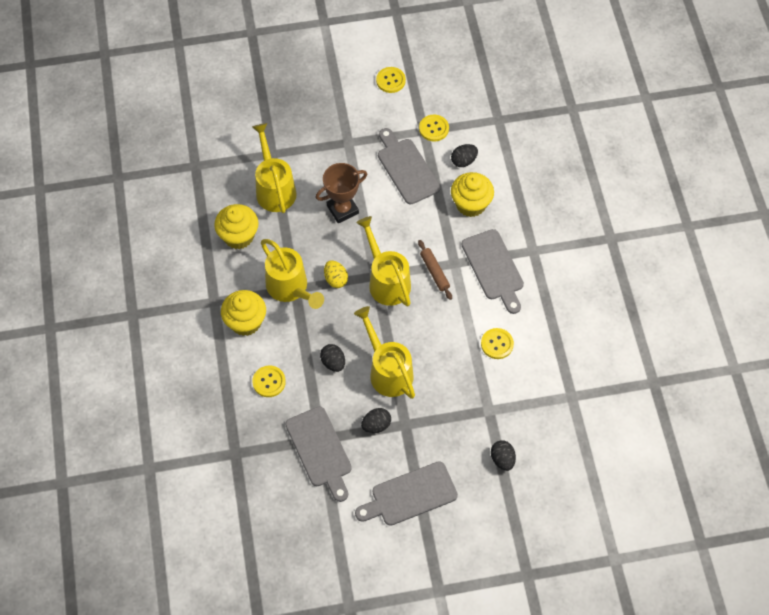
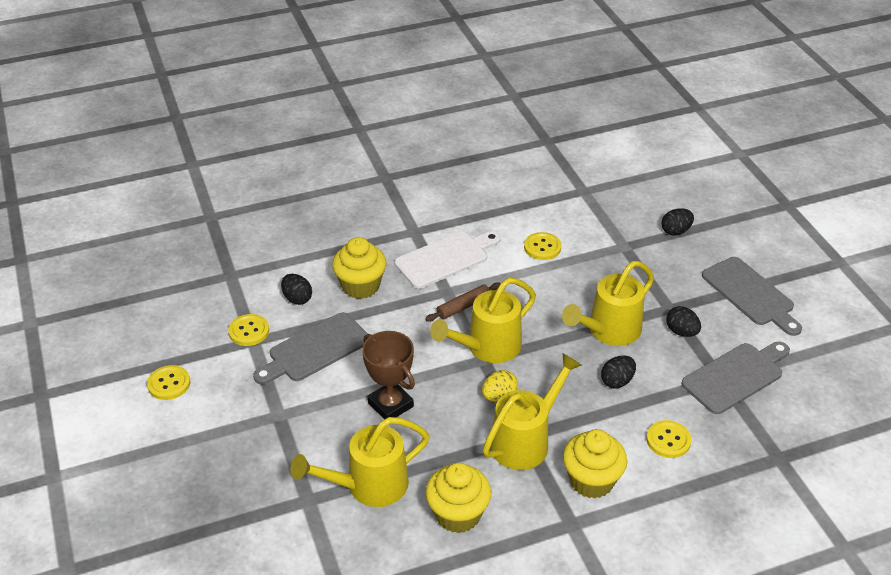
camera: 100 degrees left, 20 degrees down
grey cutting board [461,229,524,314] -> white cutting board [394,231,501,289]

